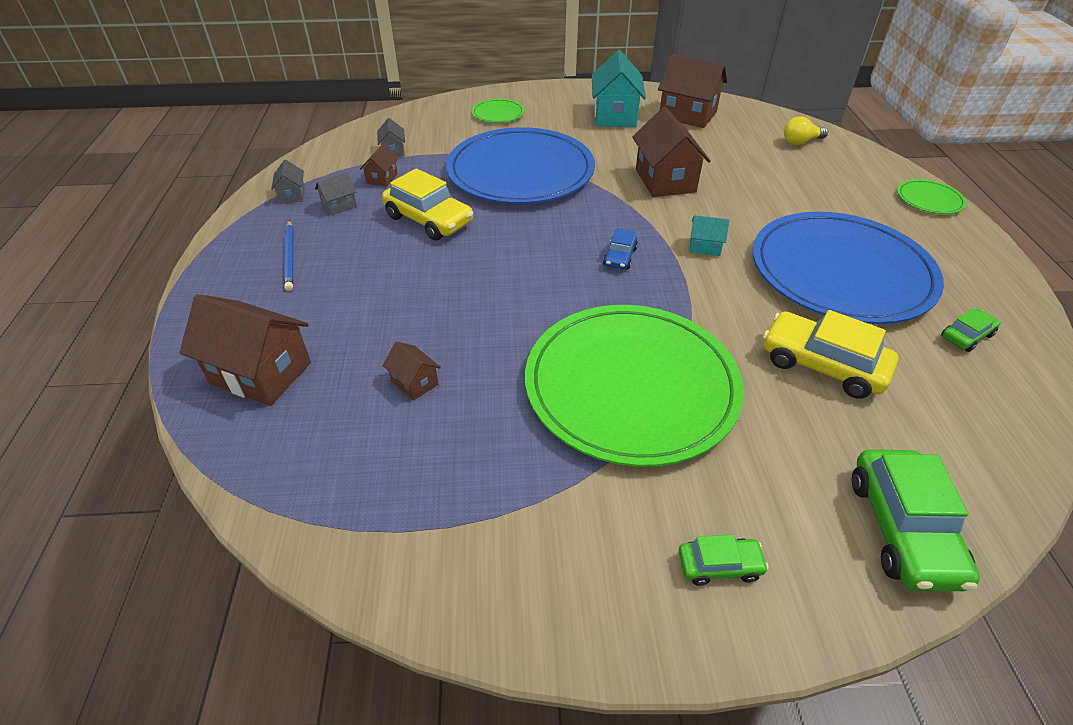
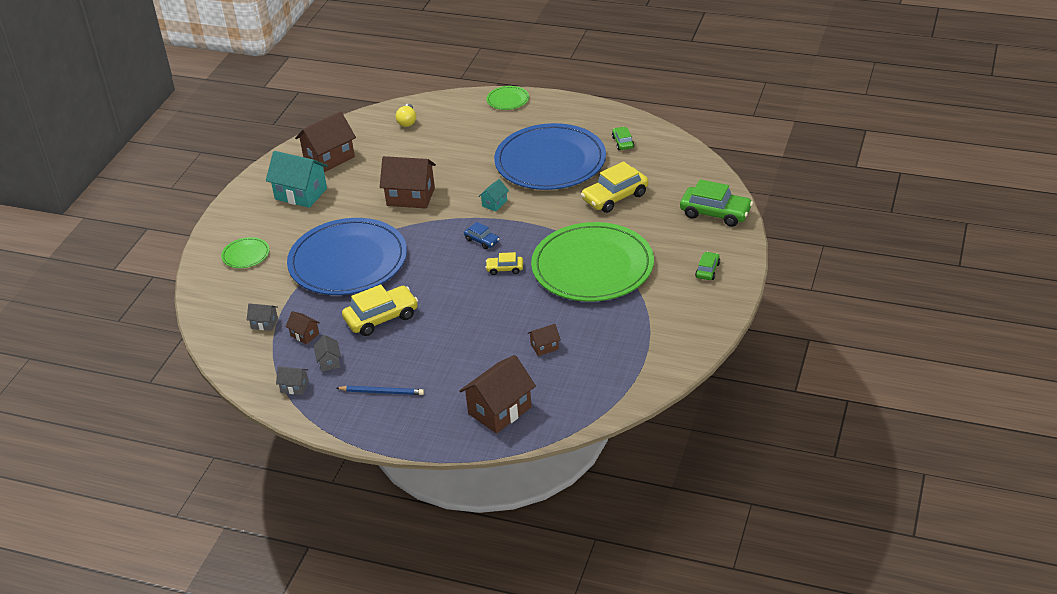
camera: 65 degrees left, 5 degrees down
none -> yellow car [485,252,523,275]

